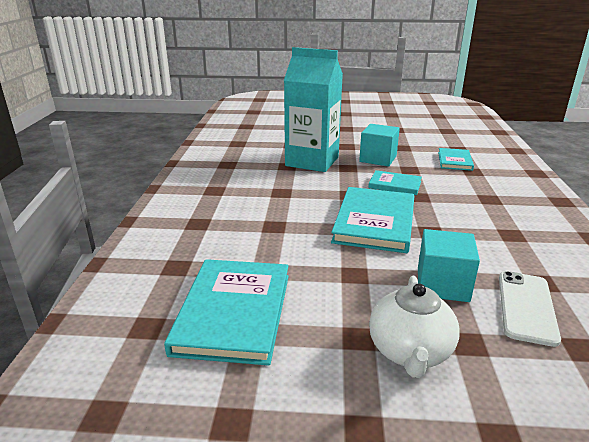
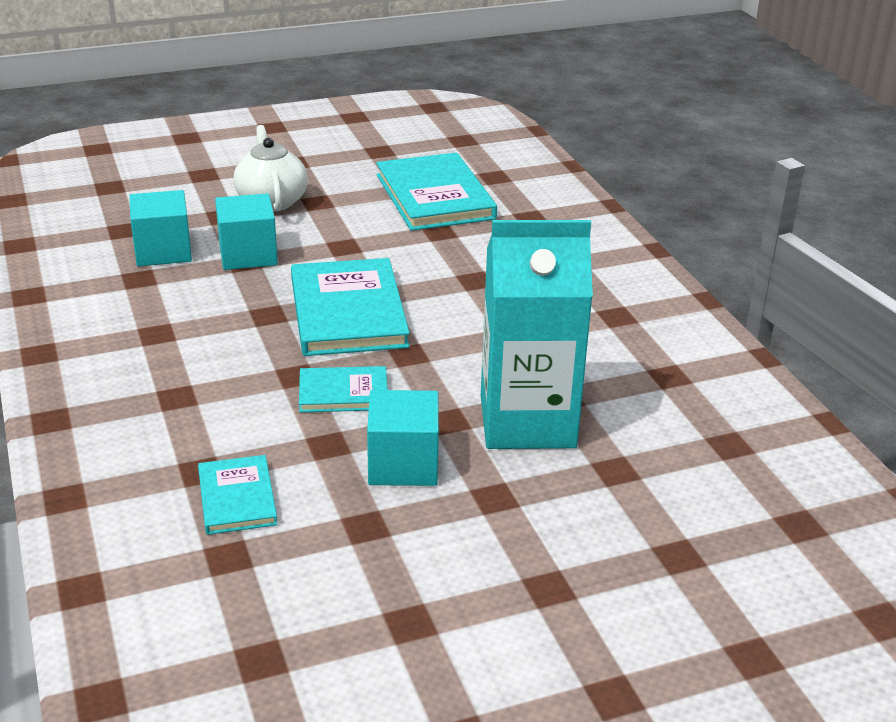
camera: 155 degrees right, 5 degrees up
white phone [499,271,561,347] -> turquoise cube [129,190,192,266]

